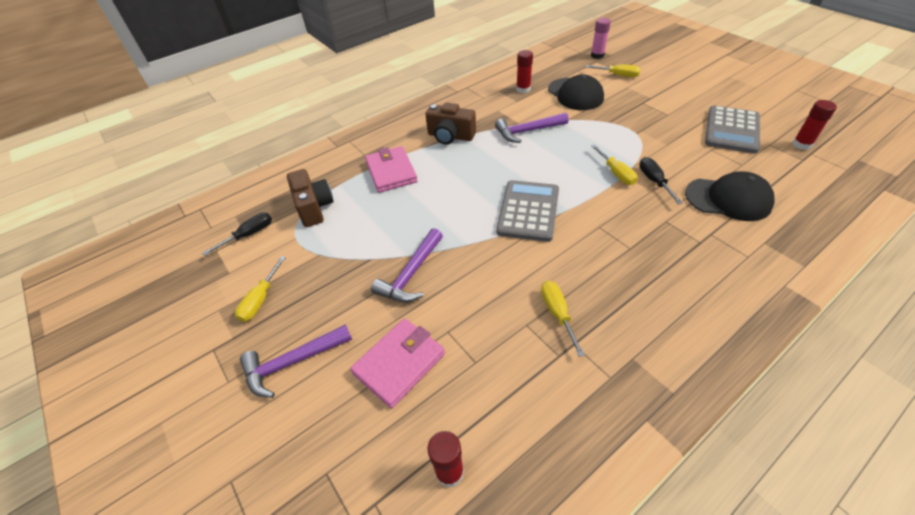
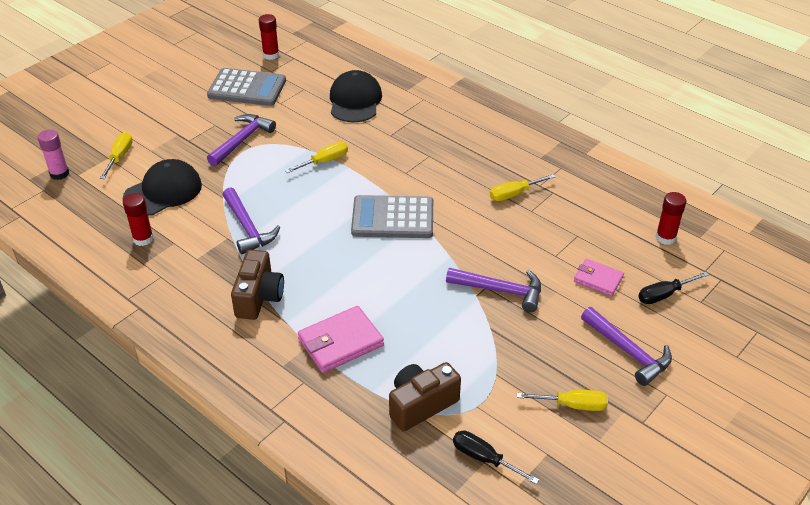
camera: 105 degrees left, 5 degrees down
pink wallet [350,318,445,408] -> pink wallet [574,259,624,296], size x0.63
black screwdriver [639,157,683,205] -> black screwdriver moved to [638,272,709,304]
none -> purple hammer [207,114,276,166]

